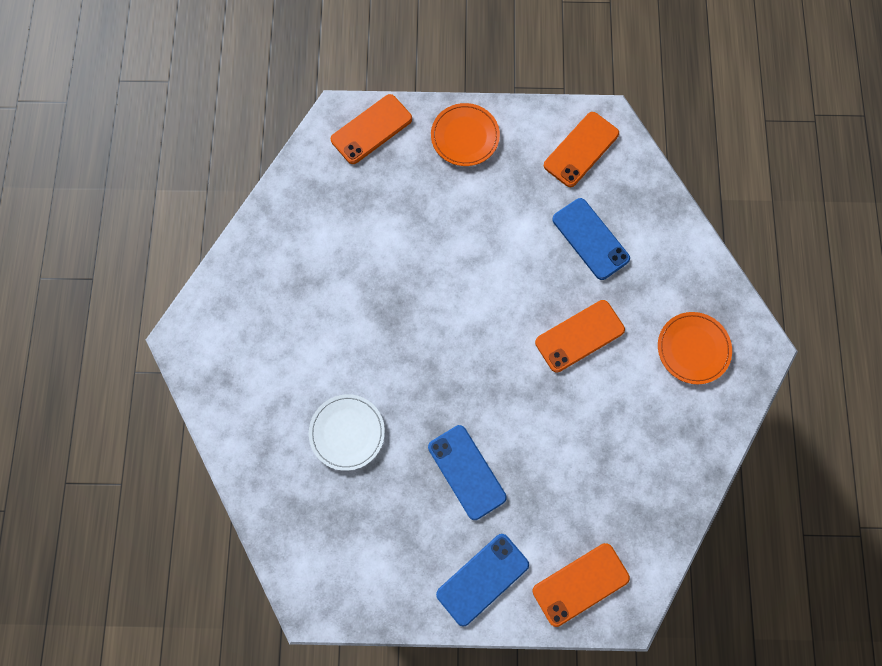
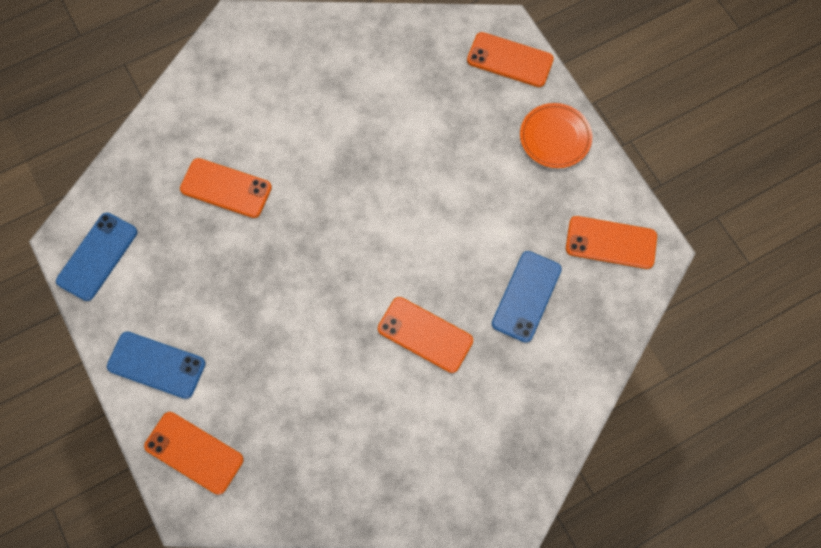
camera: 60 degrees right, 5 degrees down
white plate [309,394,385,471] -> orange phone [180,158,272,218]
blue phone [428,425,507,520] -> blue phone moved to [56,213,137,301]
orange plate [658,312,732,384] -> none

